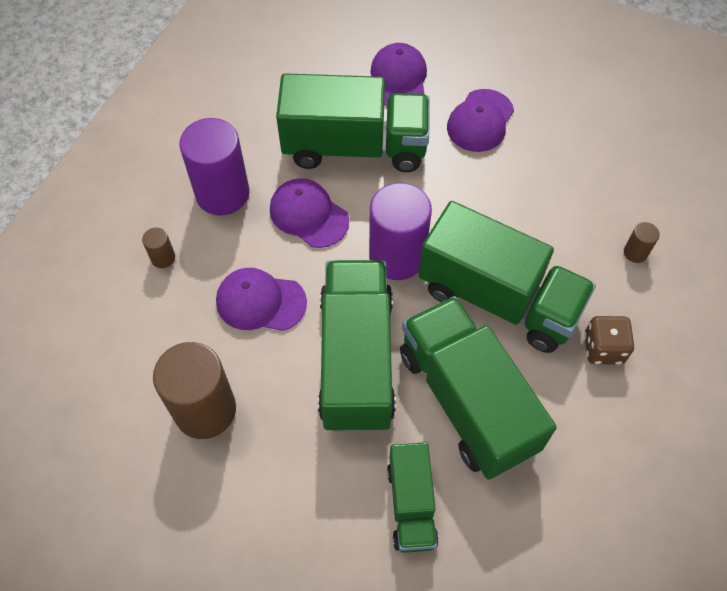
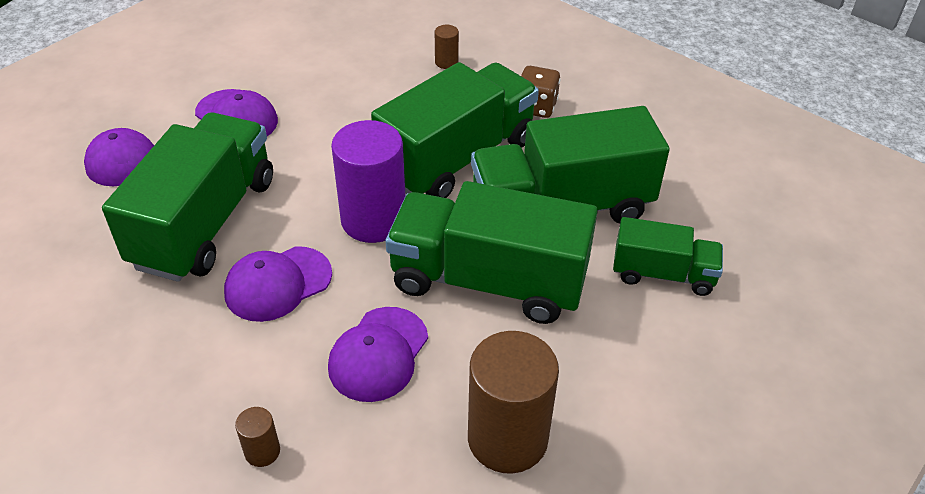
camera: 75 degrees left, 15 degrees down
purple cylinder [179,118,249,215] -> none

